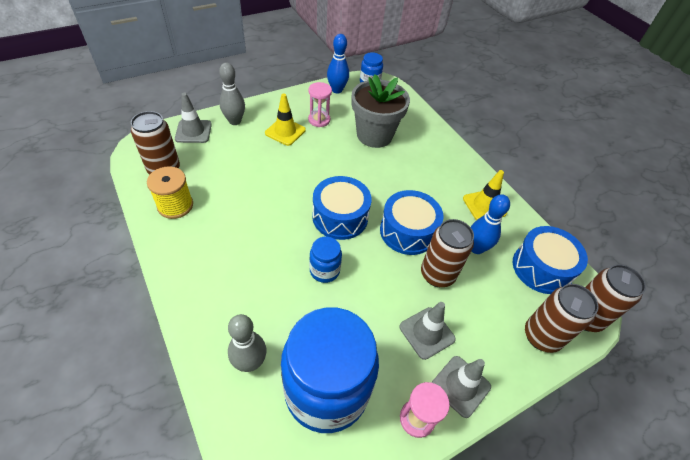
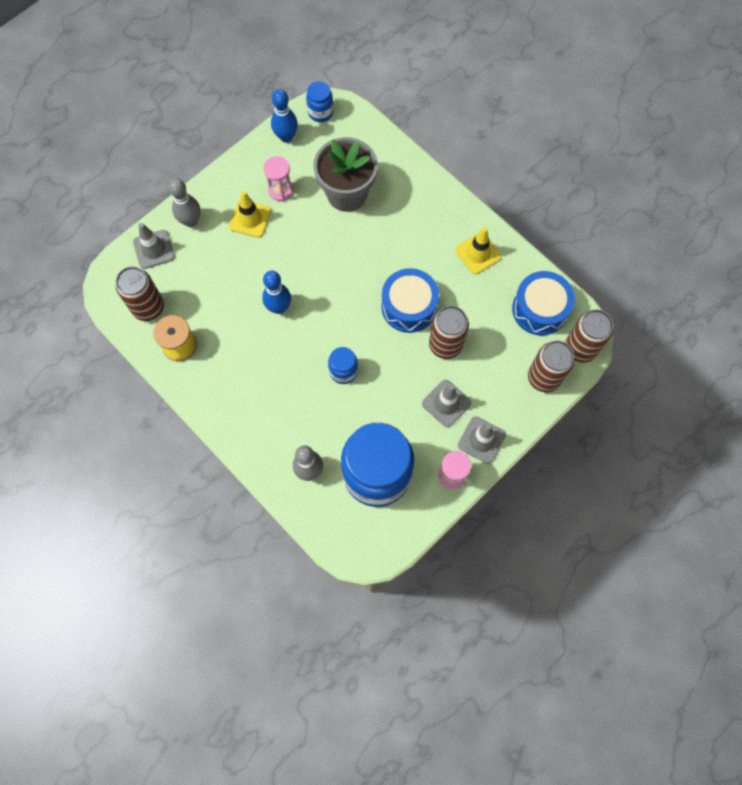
camera: 10 degrees left, 20 degrees up
blue drum [312,176,372,240] -> none
blue bowling pin [471,194,510,254] -> blue bowling pin moved to [262,271,291,314]

